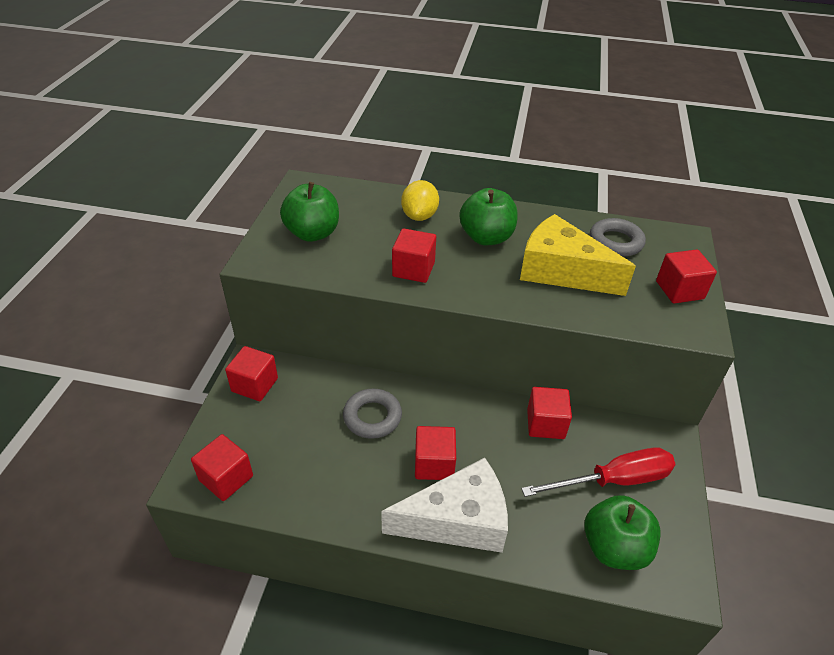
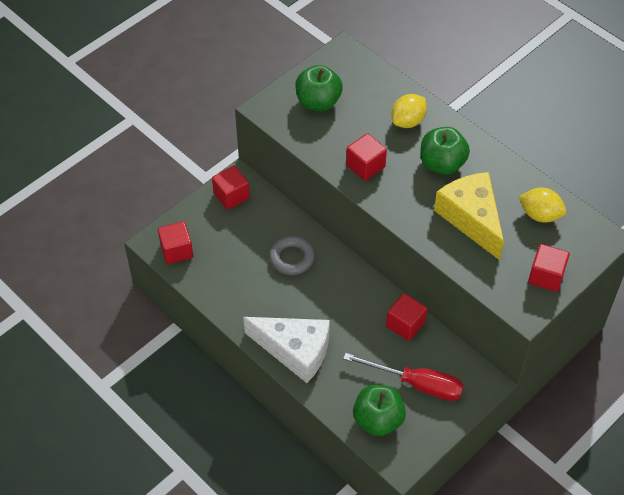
camera: 35 degrees right, 10 degrees up
red cube [415,426,456,480] -> none
grey ring [590,218,646,257] -> yellow lemon [518,188,566,223]

